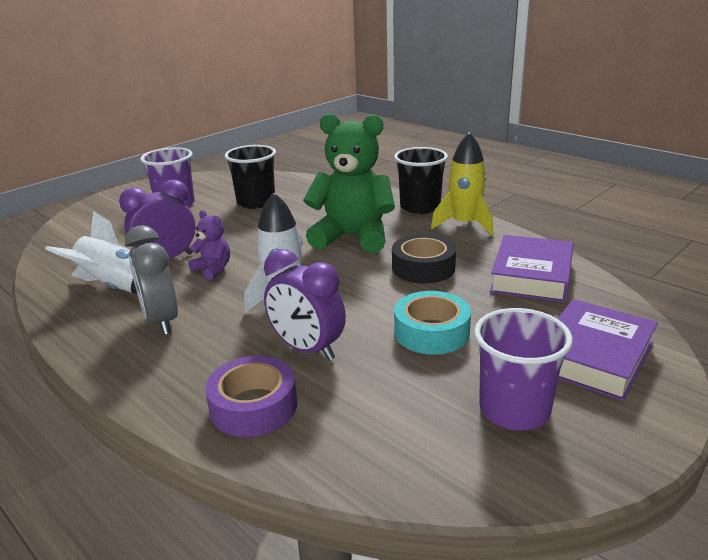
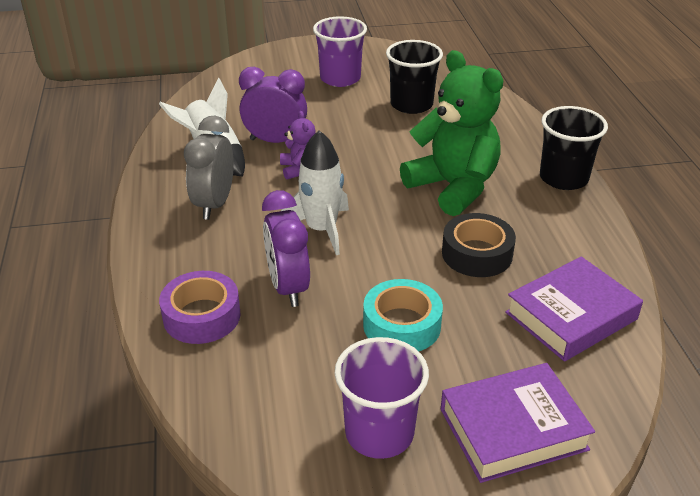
camera: 35 degrees right, 10 degrees up
yellow rocket [431,132,493,236] -> none

